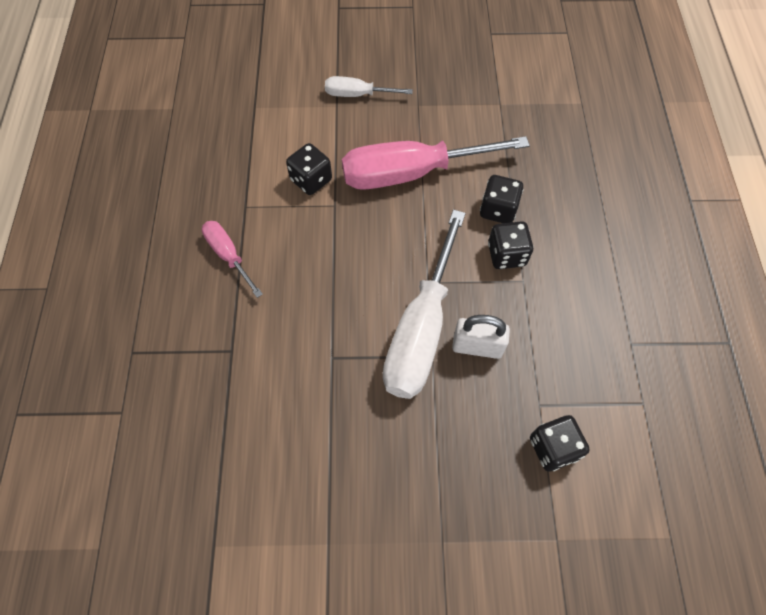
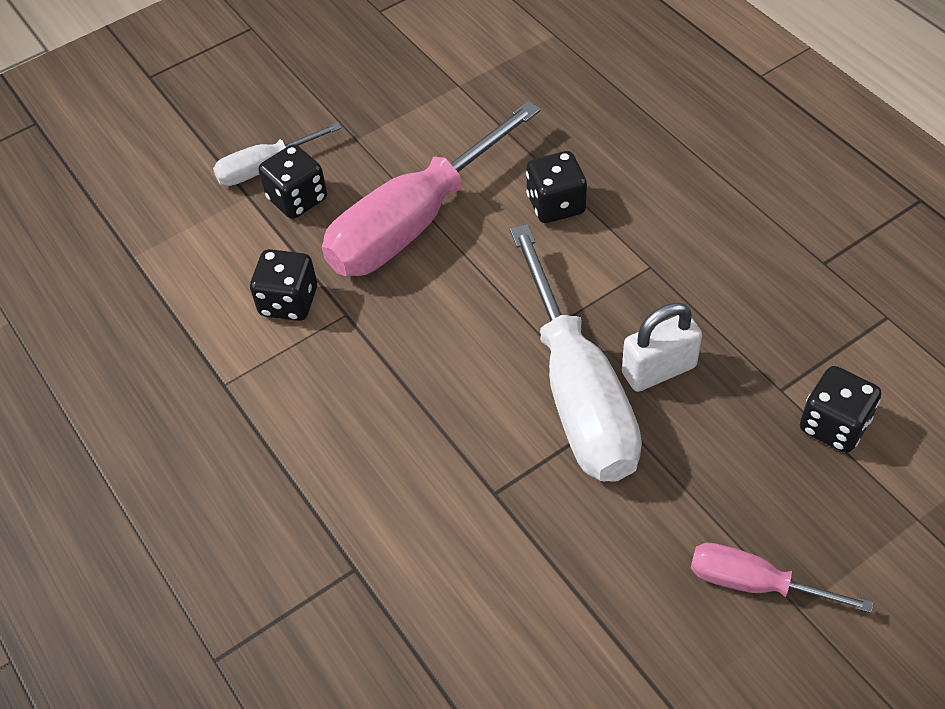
camera: 30 degrees left, 10 degrees down
pink screwdriver [202,221,263,298] -> pink screwdriver moved to [691,543,873,613]
black dice [488,221,534,269] -> black dice moved to [258,144,327,219]

